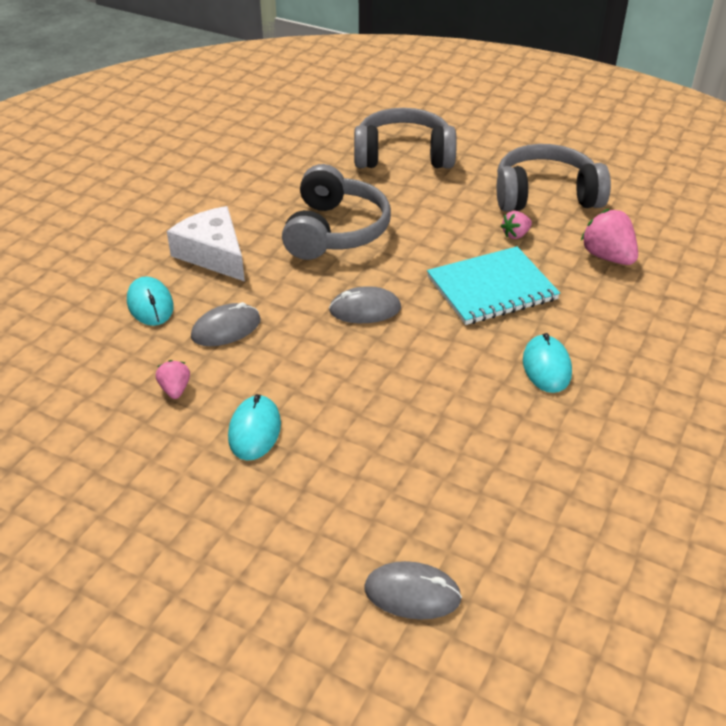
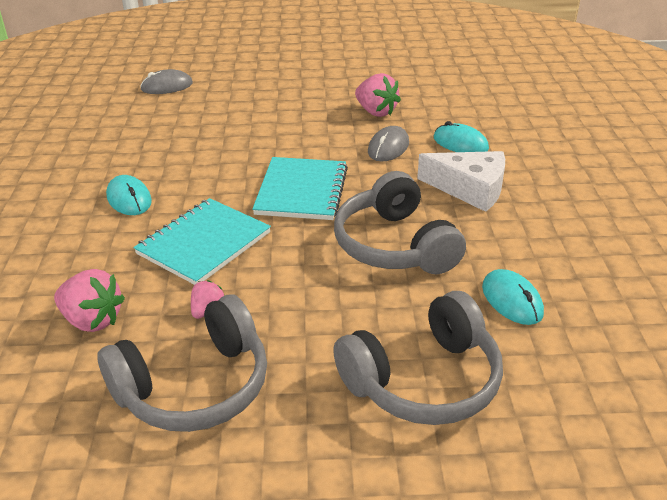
camera: 150 degrees right, 5 degrees down
pink strawberry [156,360,190,399] -> pink strawberry [355,73,401,117], size x1.78
turquoise mouse [228,394,281,460] -> turquoise mouse moved to [482,269,544,325]
grey mouse [329,286,401,323] -> turquoise notebook [252,157,348,220]

